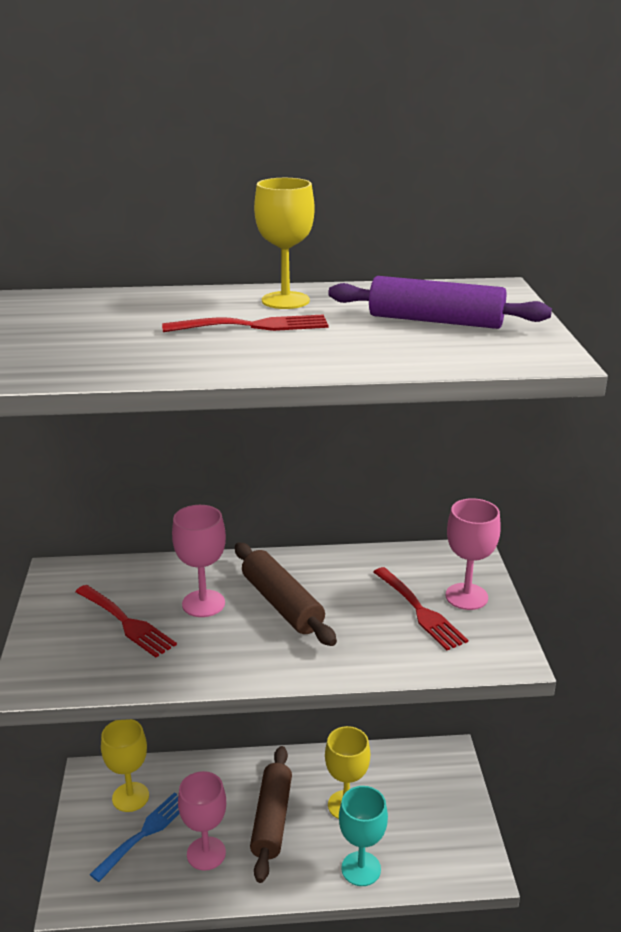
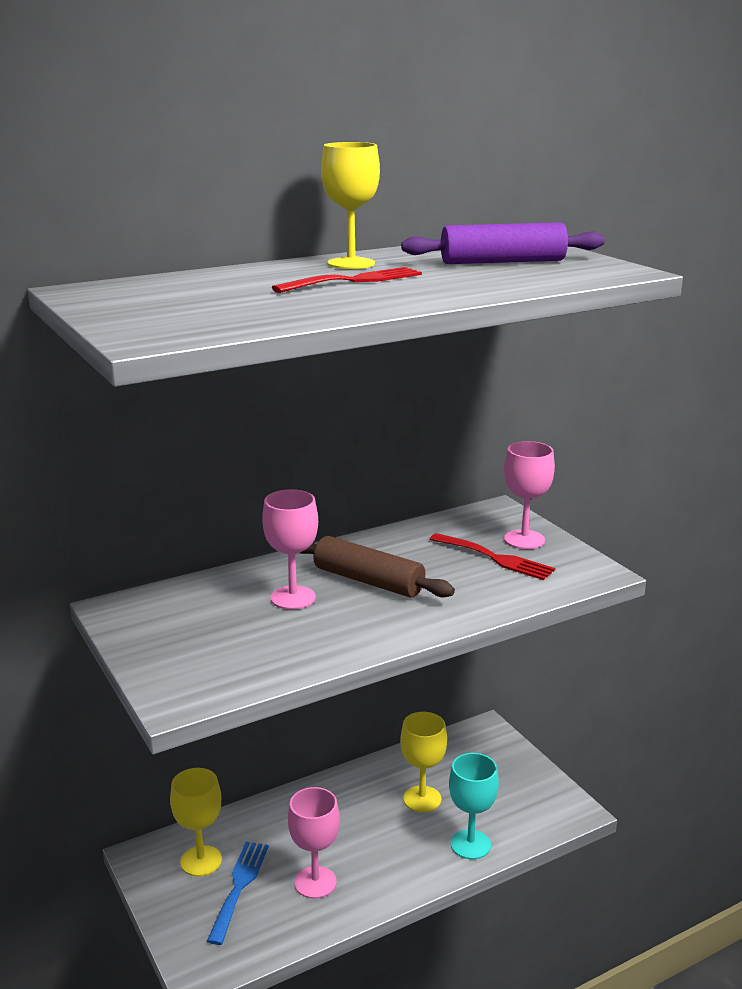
camera: 25 degrees left, 5 degrees down
red fork [75,585,177,658] -> none
brown rolling pin [250,746,292,883] -> none

